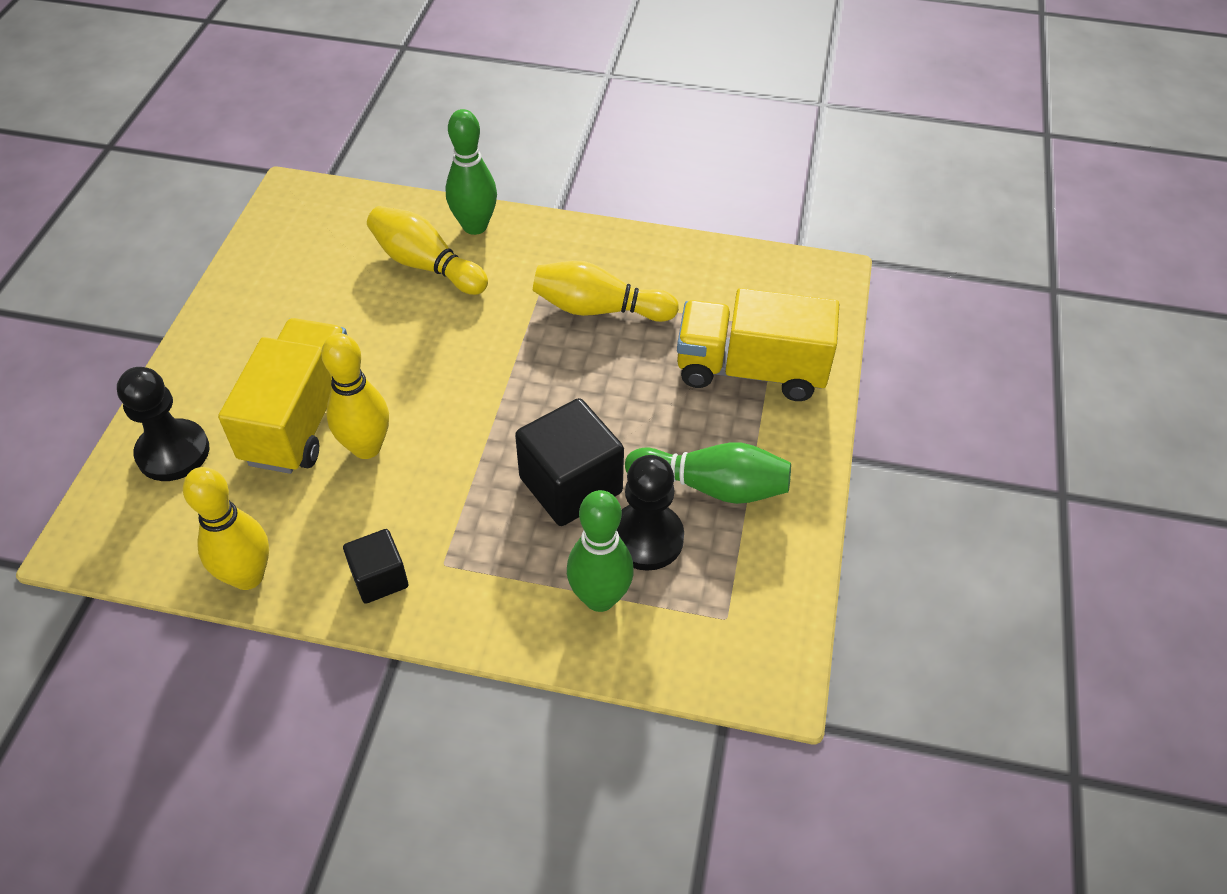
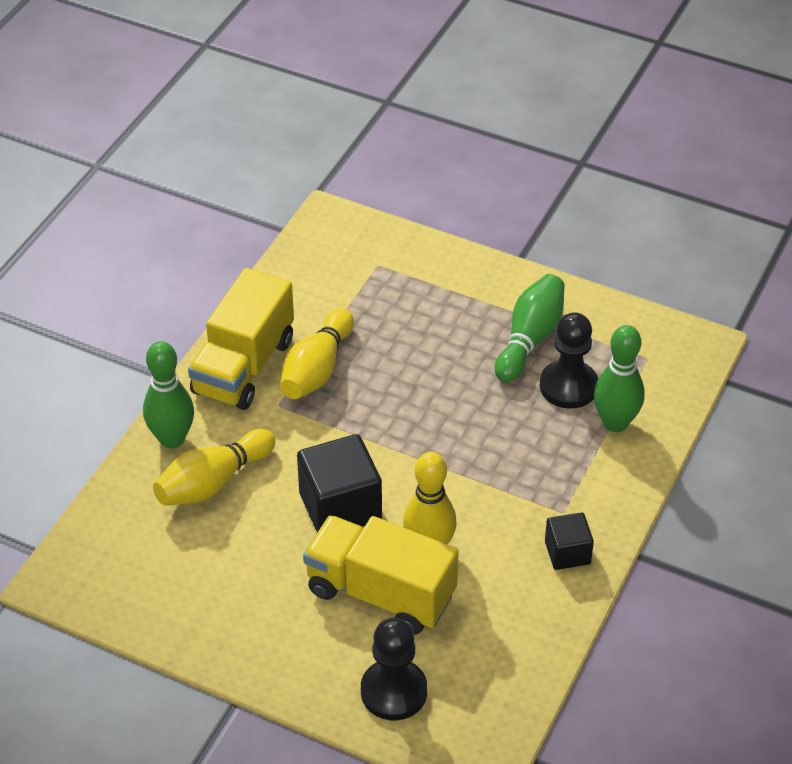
camera: 75 degrees left, 5 degrees down
yellow bowling pin [183,467,269,590] -> none
black cube [515,398,624,526] -> black cube moved to [297,434,382,532]
yellow truck [677,288,839,401] -> yellow truck moved to [188,268,294,410]

